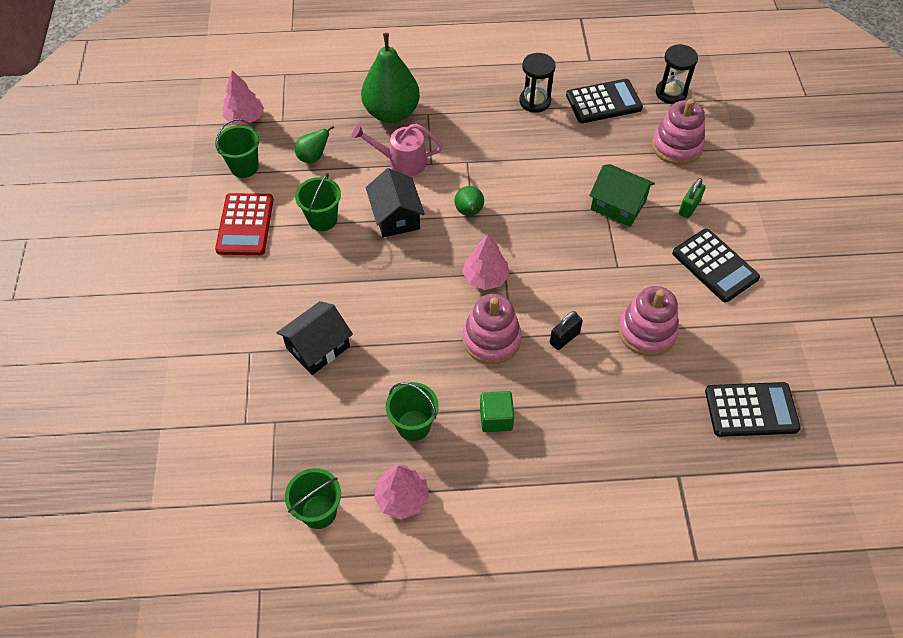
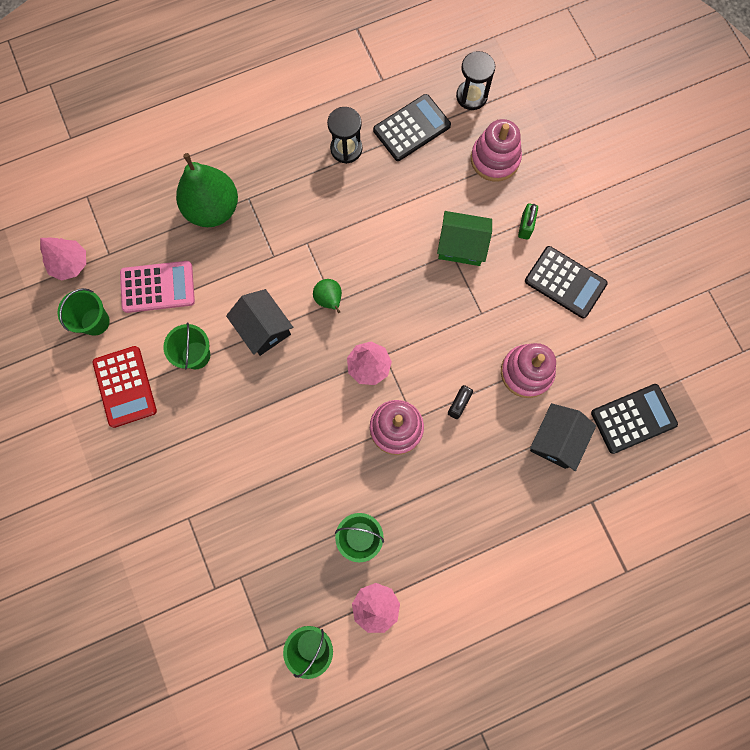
camera: 20 degrees left, 20 degrees up
black house [277,301,353,375] -> black house moved to [530,403,596,471]
green pear [295,126,334,163] -> pink calculator [120,261,195,313]
pink watering can [352,124,443,176] -> none
green cube [480,391,514,432] -> none

